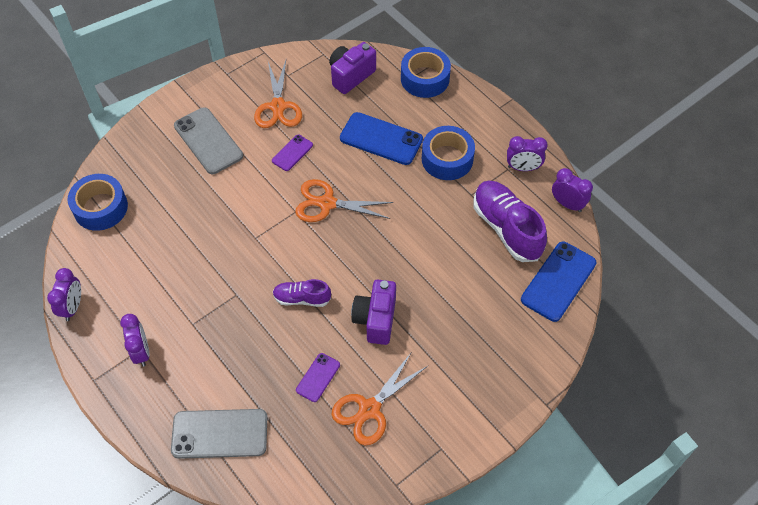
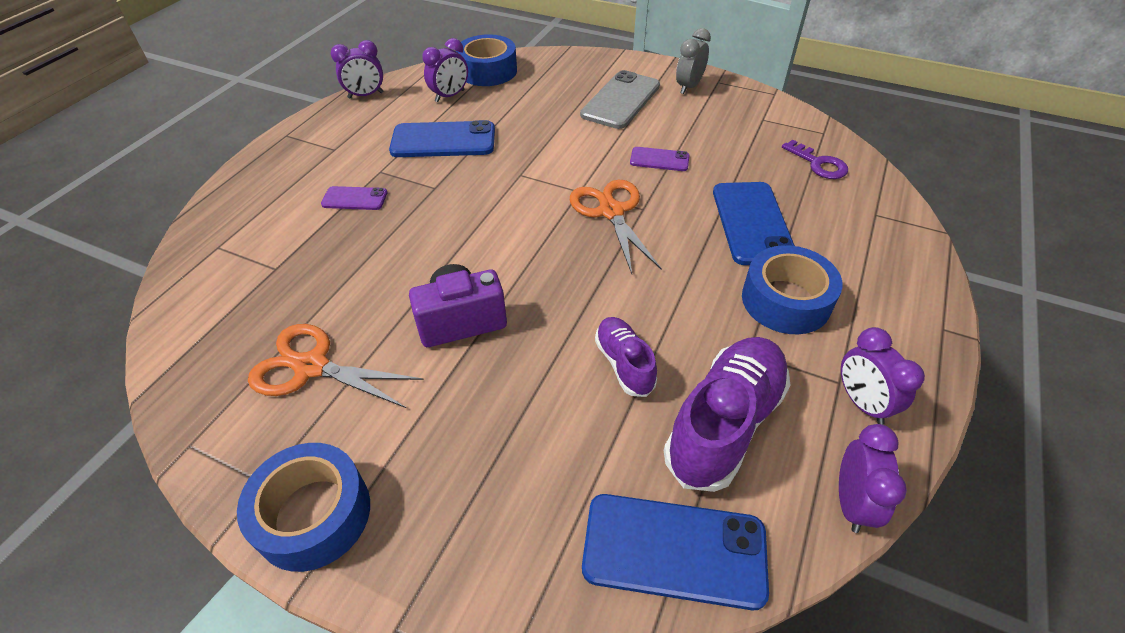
camera: 65 degrees right, 10 degrees down
purple clock [120,314,150,366] -> purple clock moved to [422,38,468,102]
grey phone [171,409,267,459] -> none
orange scissors [254,60,302,128] -> none
purple shoe [273,279,331,307] -> purple shoe moved to [595,317,657,397]
purple phone [296,353,340,402] -> purple phone moved to [321,186,387,210]
purple camera [329,42,376,94] -> purple key [782,140,848,179]
blue tape [401,47,451,98] -> blue tape moved to [237,443,370,572]
none -> blue phone [389,120,495,157]
none -> grey clock [676,28,711,94]

